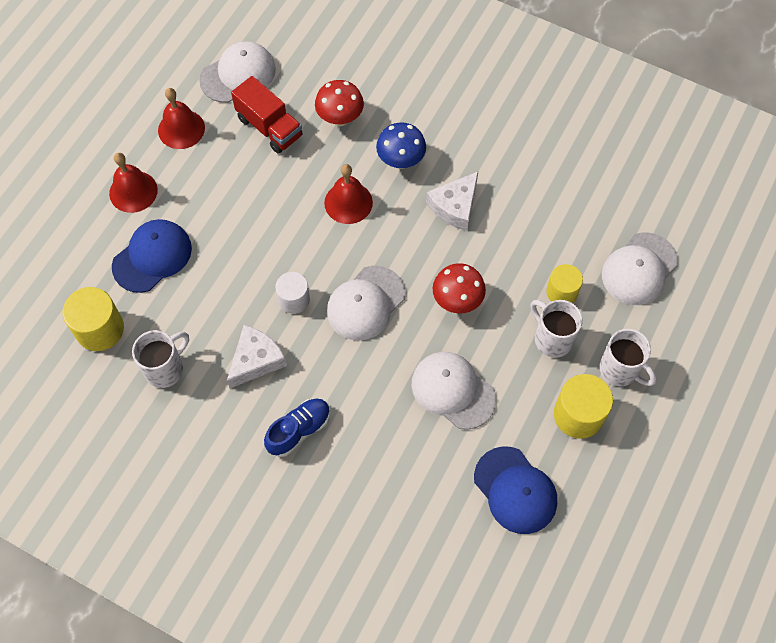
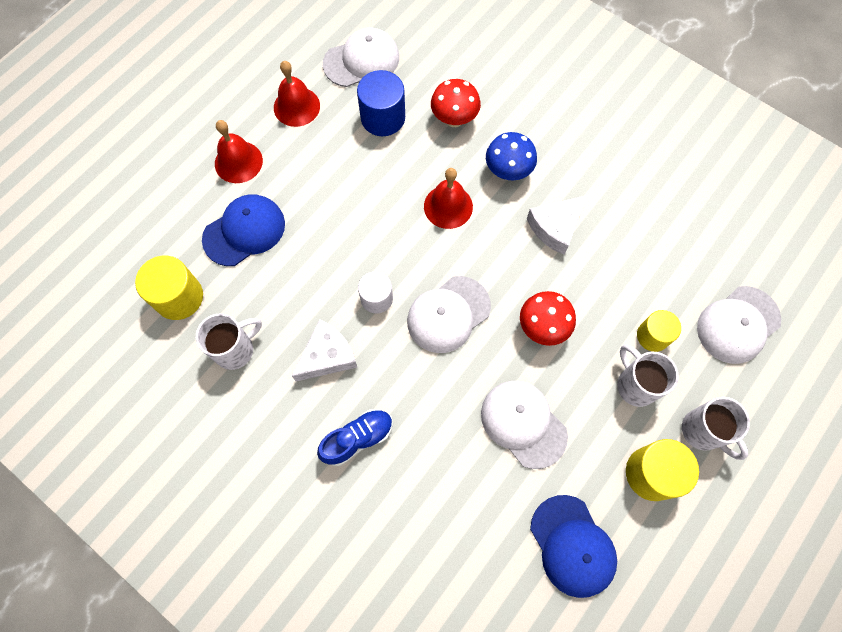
camera: 10 degrees right, 5 degrees up
red truck [231,76,303,154] -> blue cylinder [357,70,405,136]

